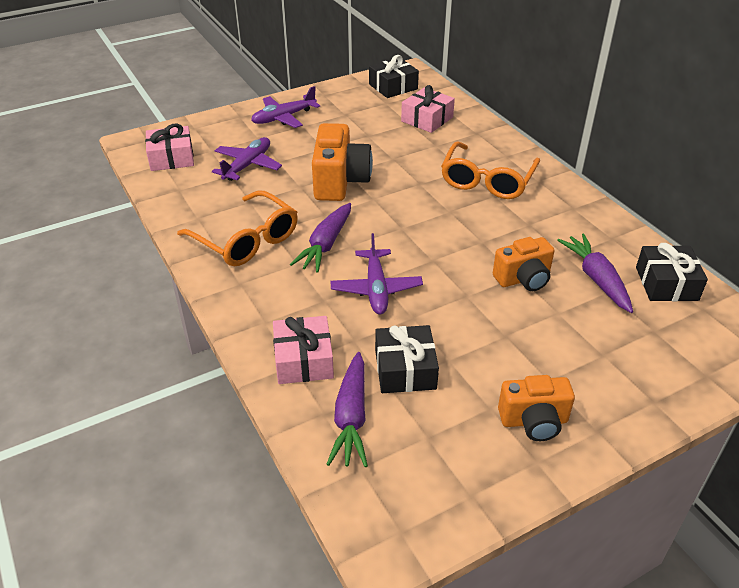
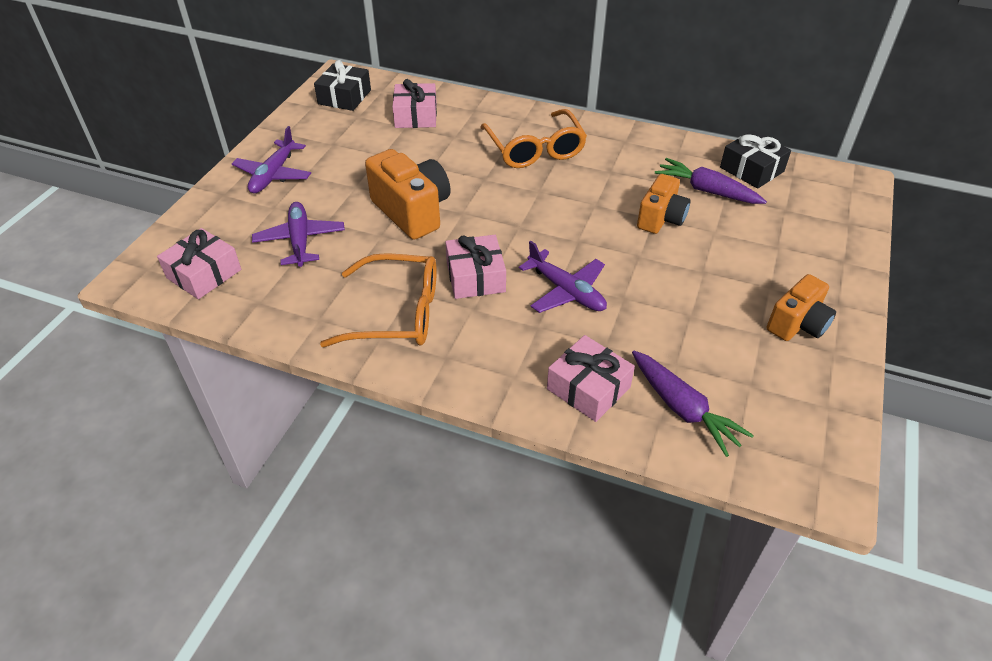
camera: 40 degrees left, 5 degrees up
purple carrot [290,203,351,273] -> pink gift [445,235,506,299]
black gift [375,325,439,393] -> none

